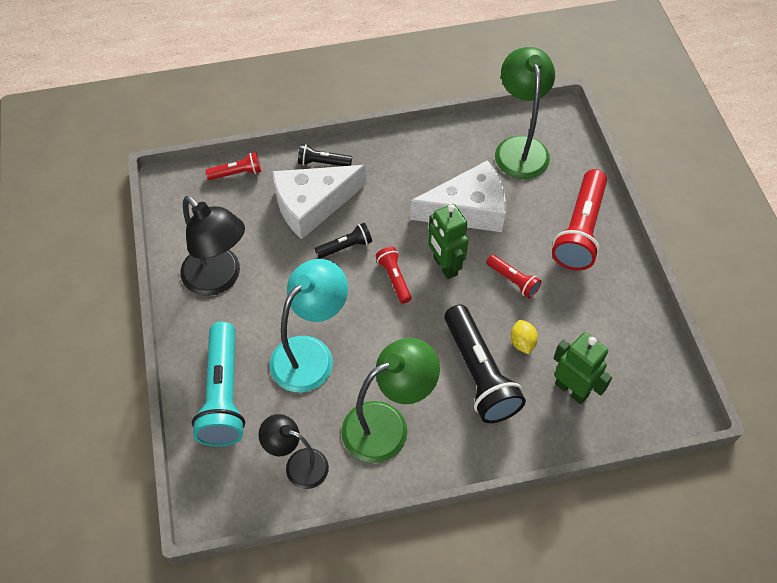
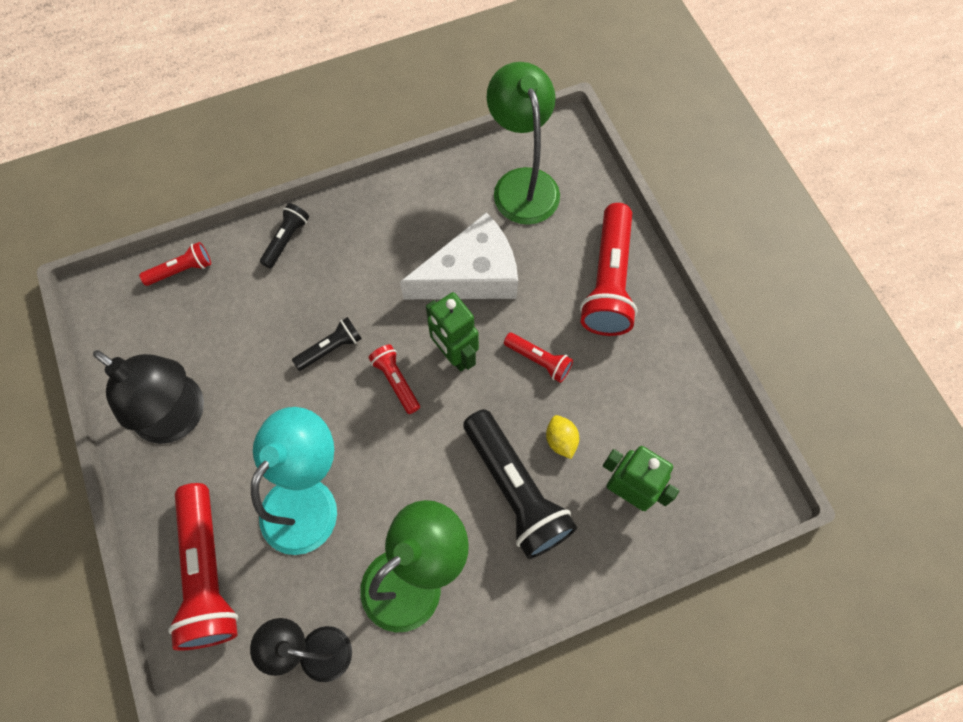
camera: 10 degrees left, 10 degrees up
turquoise flashlight [192,322,245,447] -> red flashlight [168,483,238,651]
white cheese [273,165,366,239] -> none
black flashlight [298,144,352,166] -> black flashlight turned 120 degrees clockwise [260,203,309,268]

